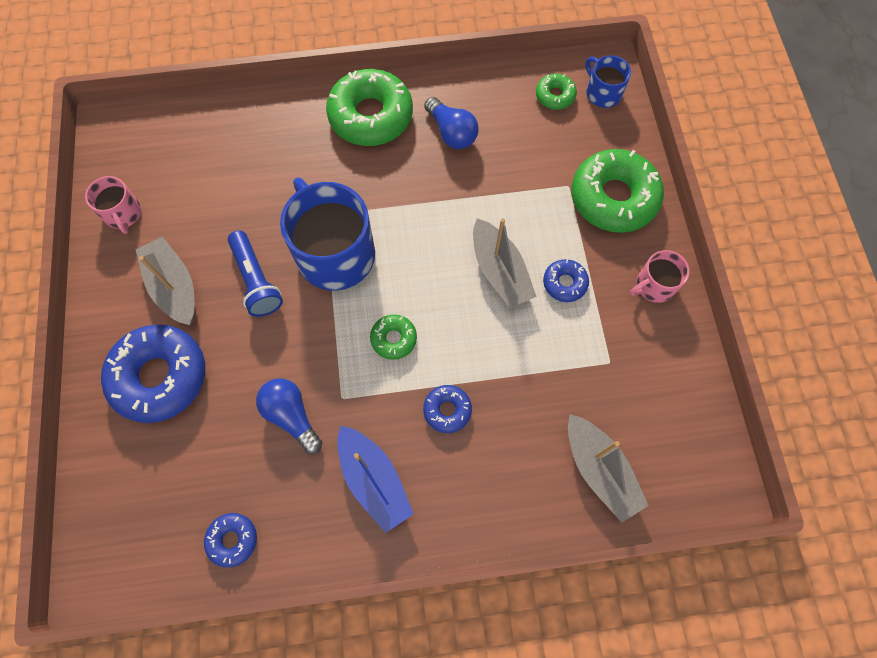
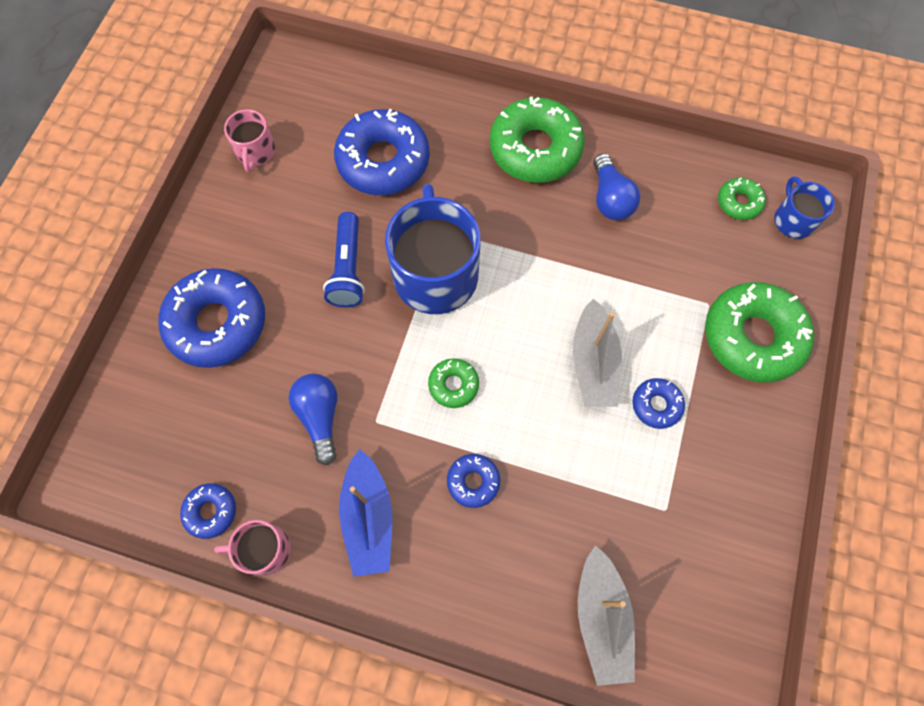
camera: 25 degrees right, 0 degrees up
grey boat [135,236,195,325] -> none
pink mug [630,250,690,303] -> pink mug moved to [214,520,291,575]
none -> blue donut [334,109,430,195]

